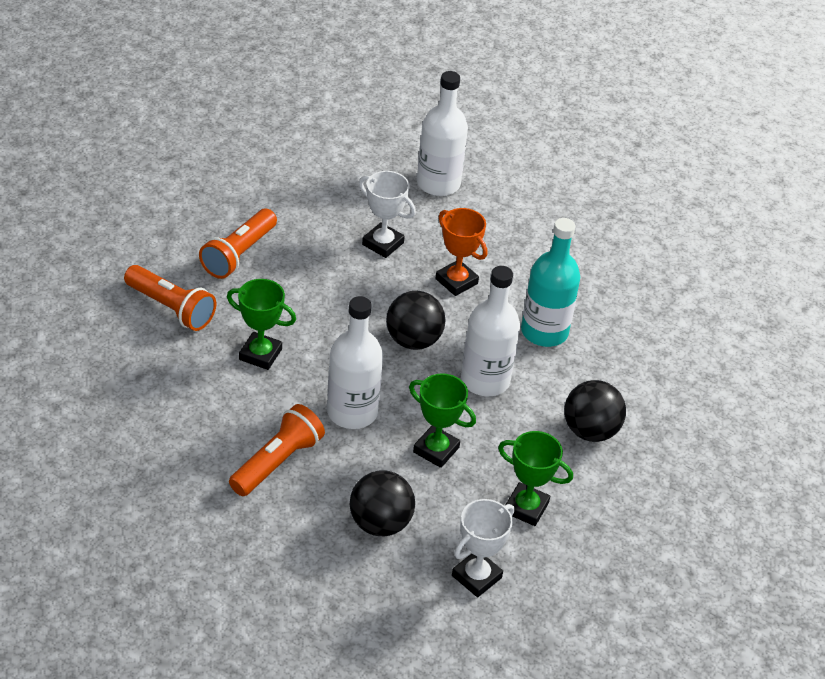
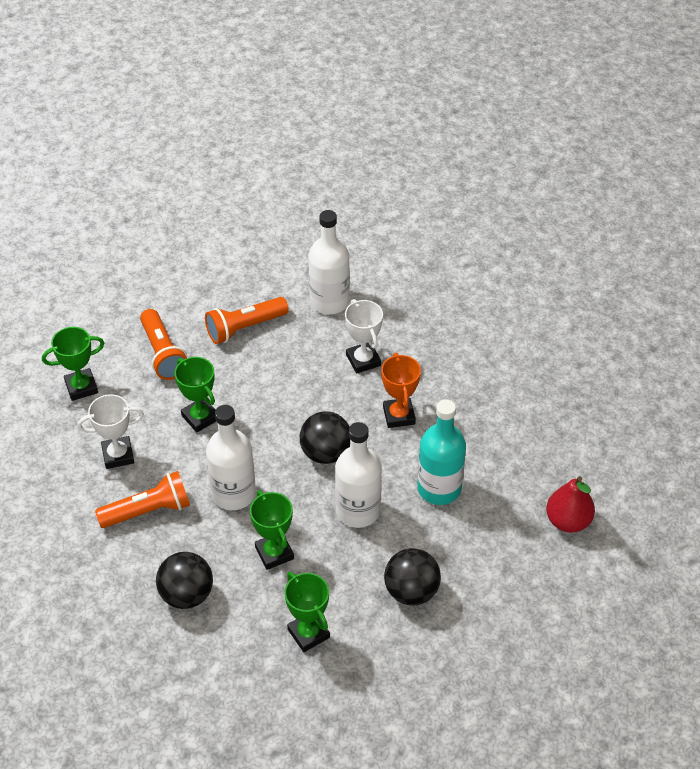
camera: 35 degrees right, 5 degrees up
white bottle [417,71,468,196] -> white bottle moved to [308,210,350,314]
white trophy [452,499,514,597] -> white trophy moved to [77,394,144,469]
none -> green trophy [42,327,104,401]
none -> red pear [546,476,595,533]

